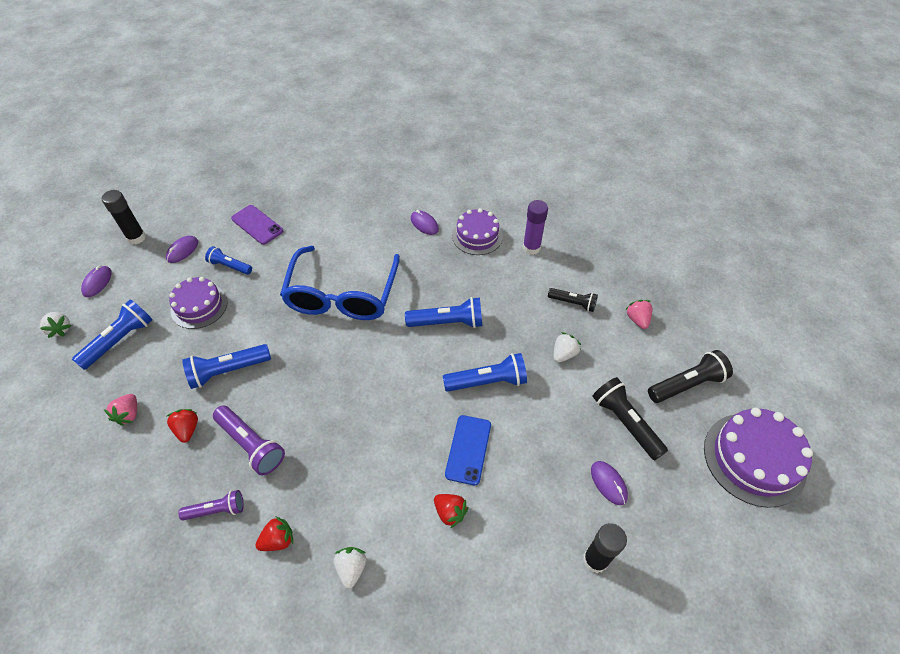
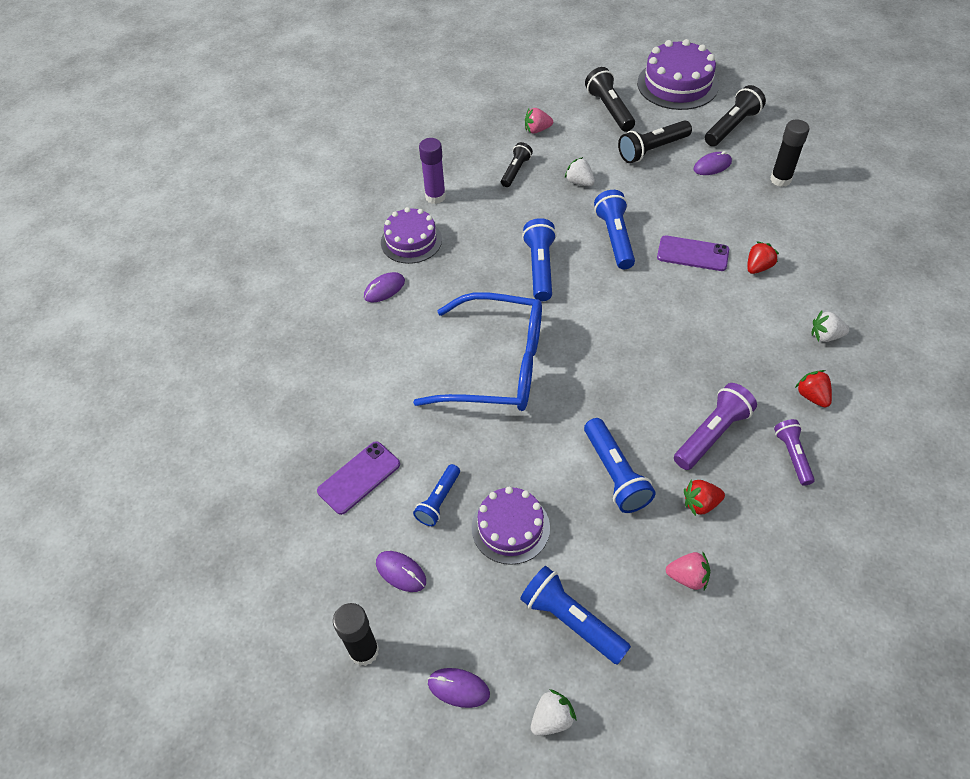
camera: 85 degrees left, 0 degrees up
blue phone [445,415,491,485] -> purple phone [657,236,729,271]
none -> black flashlight [705,85,766,146]

